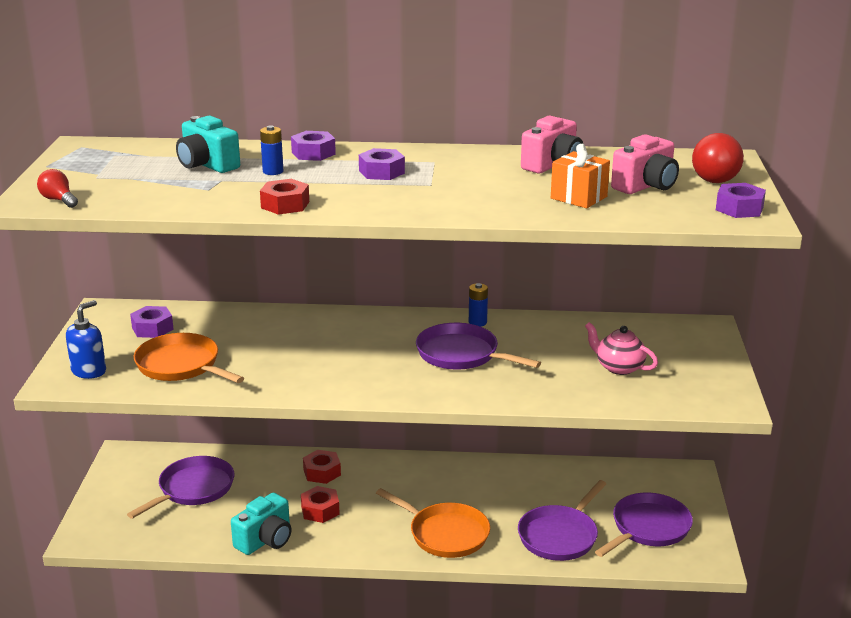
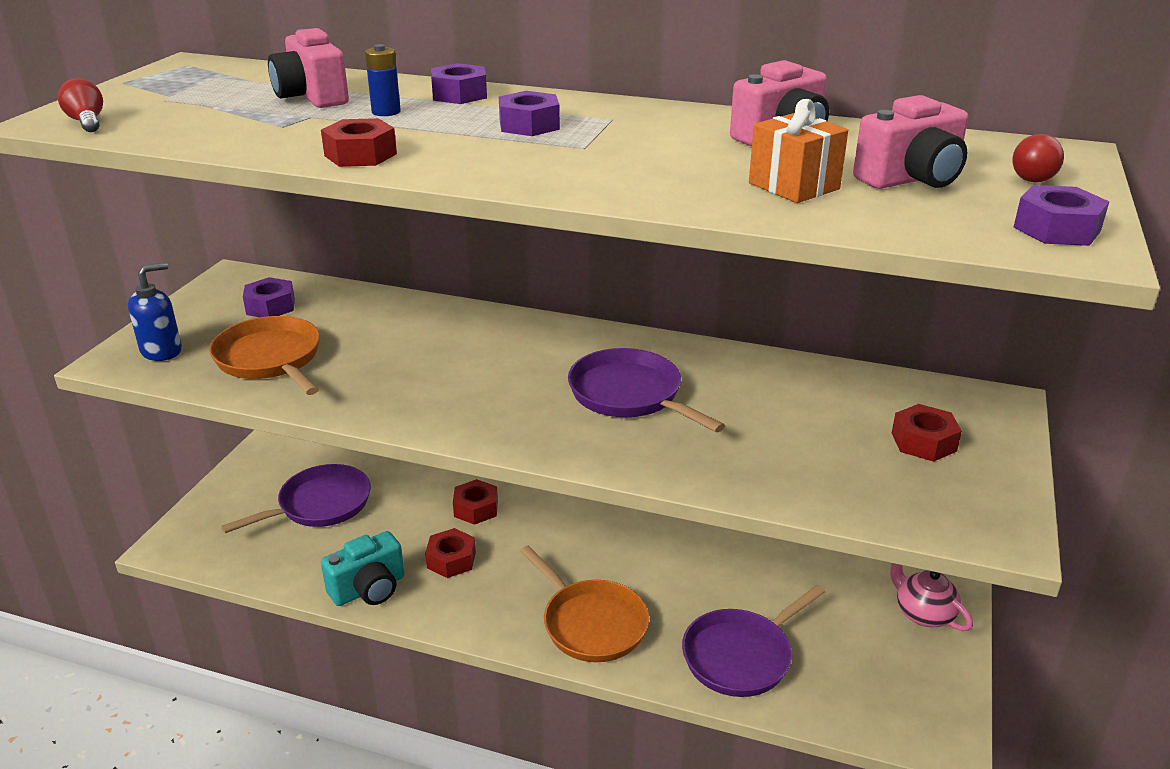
camera: 15 degrees right, 5 degrees up
turquoise camera [176,116,240,173] -> pink camera [268,28,349,108]
blue battery [469,283,488,327] -> none
pink teapot [585,322,658,375] -> pink teapot moved to [890,563,973,631]
purple pan [595,493,693,557] -> none
red light bulb [692,133,744,183] -> red light bulb [1012,134,1064,182], size x0.59
none -> red nut [892,404,962,462]

